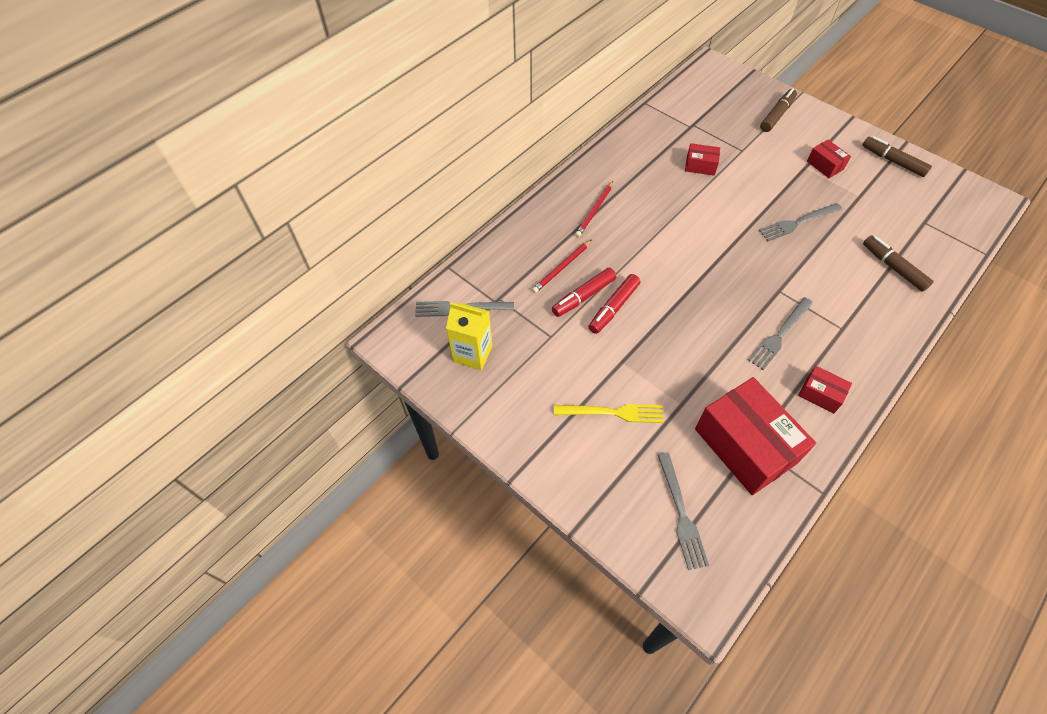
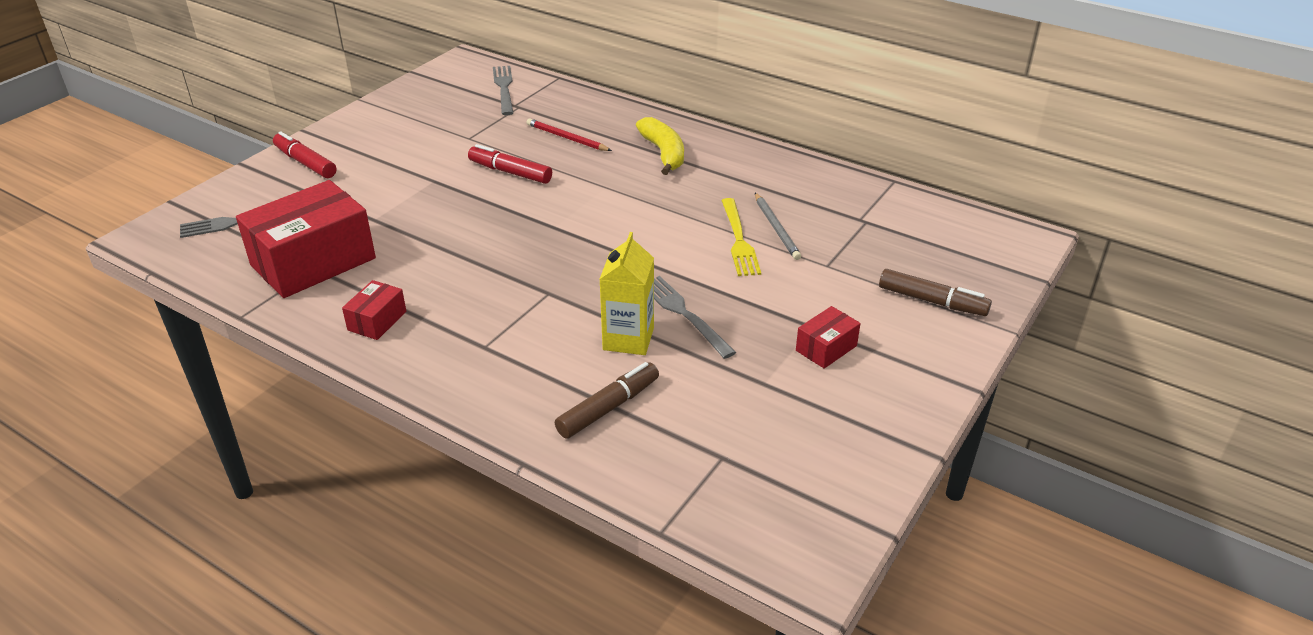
camera: 80 degrees right, 20 degrees down
yellow carton [446,302,493,371] -> yellow carton moved to [599,232,654,355]
red marker [552,268,616,317] -> red marker moved to [273,131,337,178]
yellow fork [554,404,664,423] -> yellow fork moved to [721,198,761,276]
red pencil [575,181,613,237] -> yellow banana [636,117,684,175]
red box [685,143,720,176] -> grey pencil [755,193,801,260]
grey fork [748,297,813,370] -> none
brown marker [862,136,932,177] -> none

